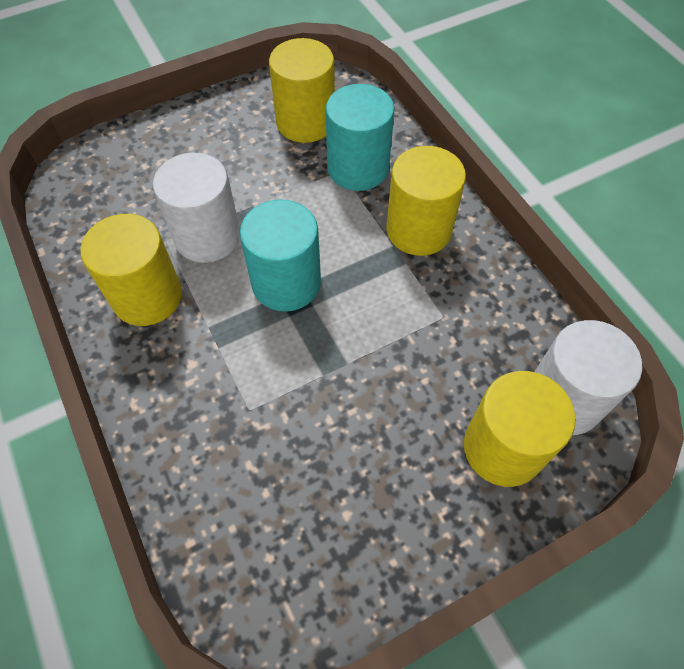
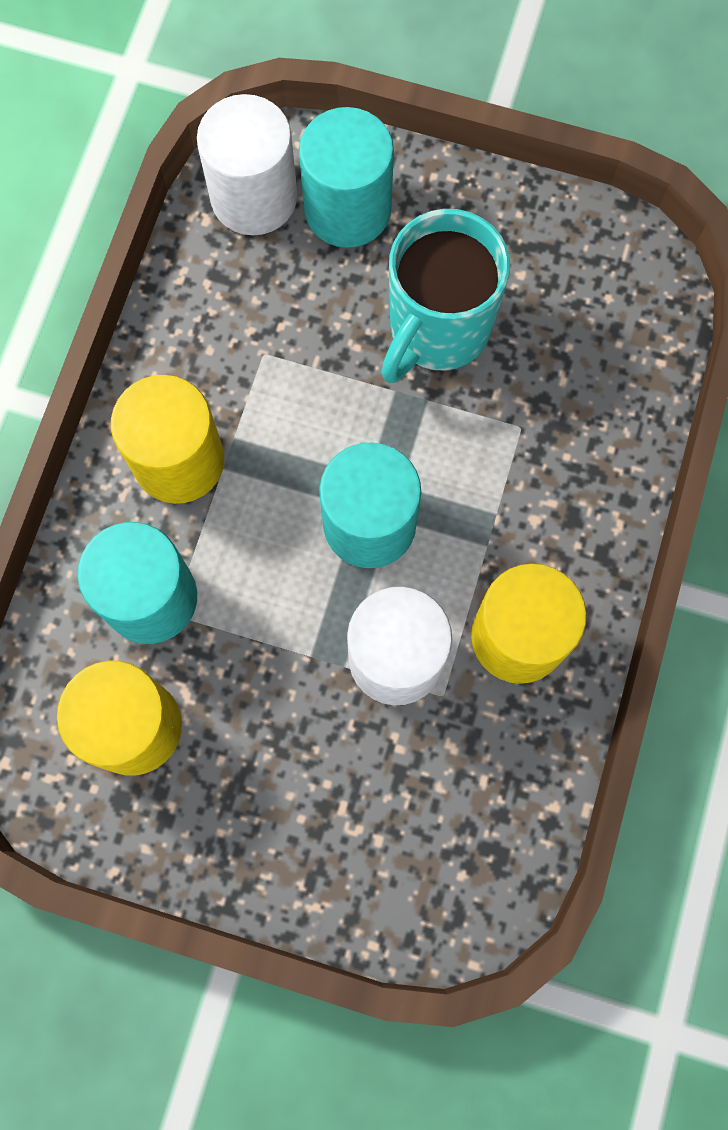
camera: 135 degrees left, 15 degrees up
yellow cylinder [464,371,575,487] -> turquoise cylinder [299,107,394,248]
none -> turquoise mug [381,209,510,383]

